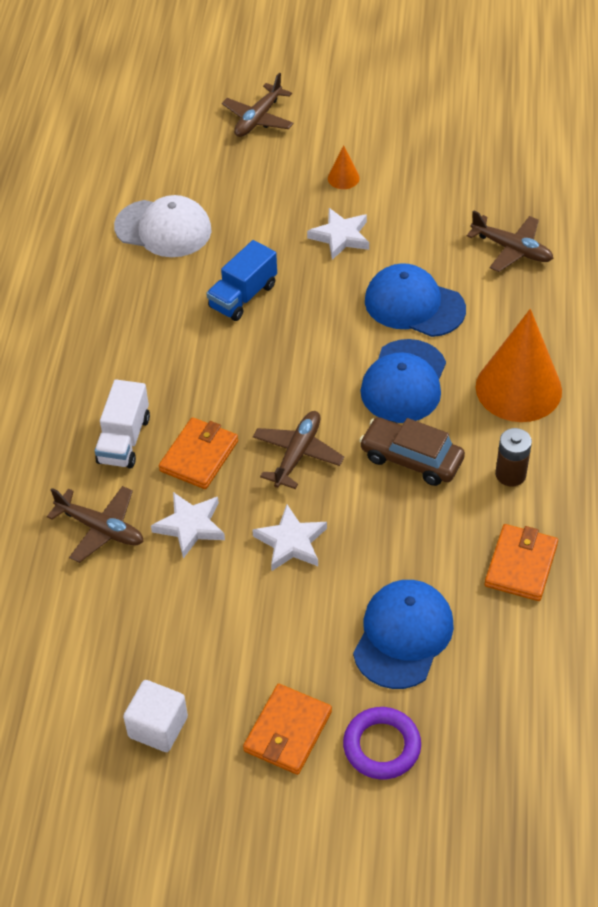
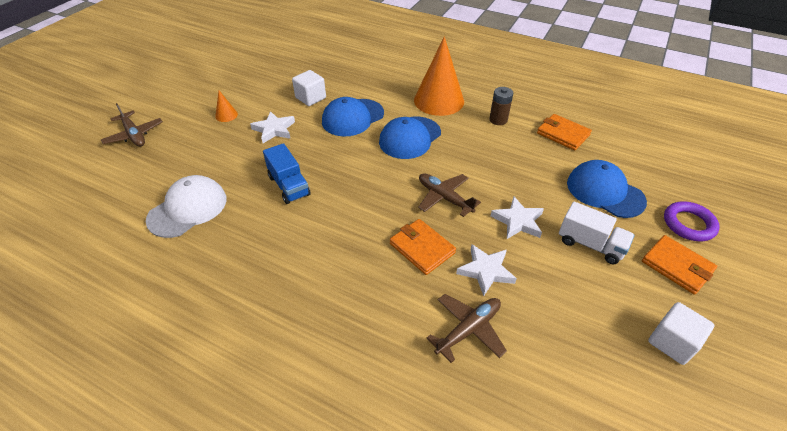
camera: 70 degrees left, 5 degrees down
white truck [95,379,150,469] -> white truck moved to [559,202,635,264]
brown car [359,417,465,486] -> none
blue cap [360,339,446,423] -> blue cap turned 90 degrees clockwise [379,117,441,159]
brown plane [467,210,554,272] -> none
none -> white cube [292,70,326,106]

